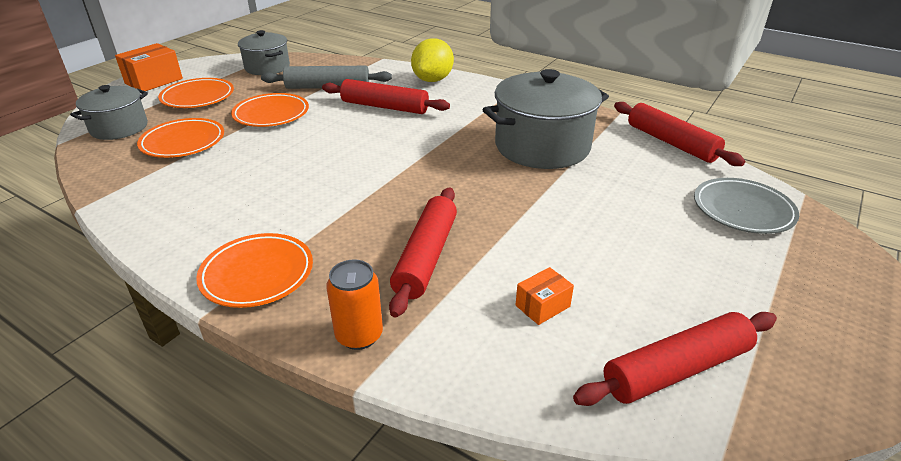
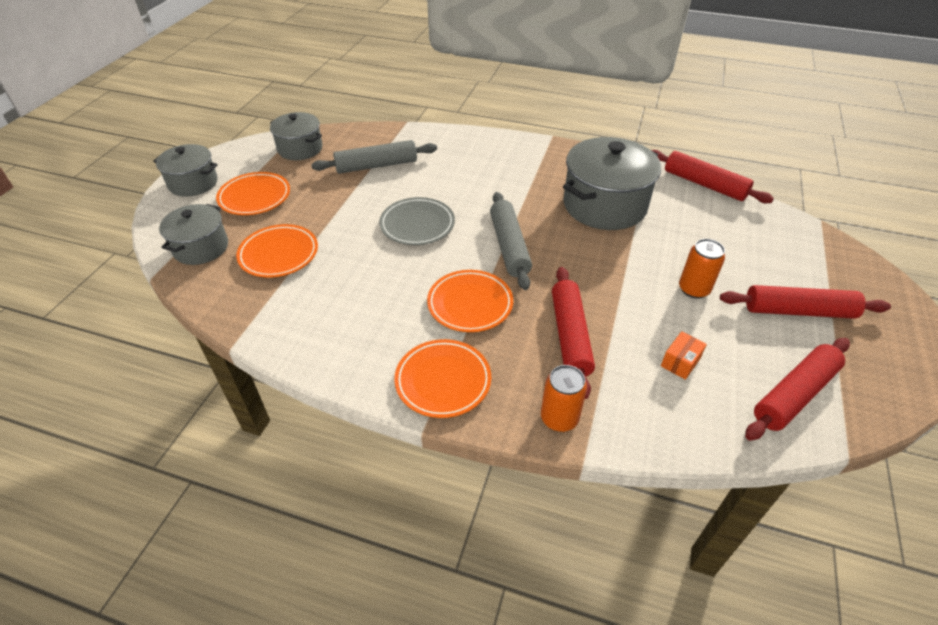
camera: 15 degrees left, 10 degrees up
orange box [115,43,183,91] -> grey pot [153,144,218,197]
orange plate [231,93,309,127] -> orange plate moved to [427,270,513,332]
red rolling pin [322,79,450,114] -> red rolling pin moved to [720,285,891,319]
yellow lemon [411,38,454,82] -> none
grey plate [694,178,799,234] -> grey plate moved to [379,197,455,245]
none -> grey rolling pin [490,192,532,290]
none -> orange can [679,239,725,299]

